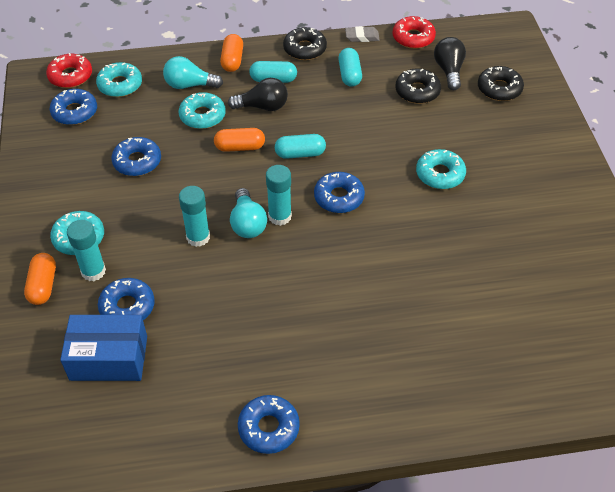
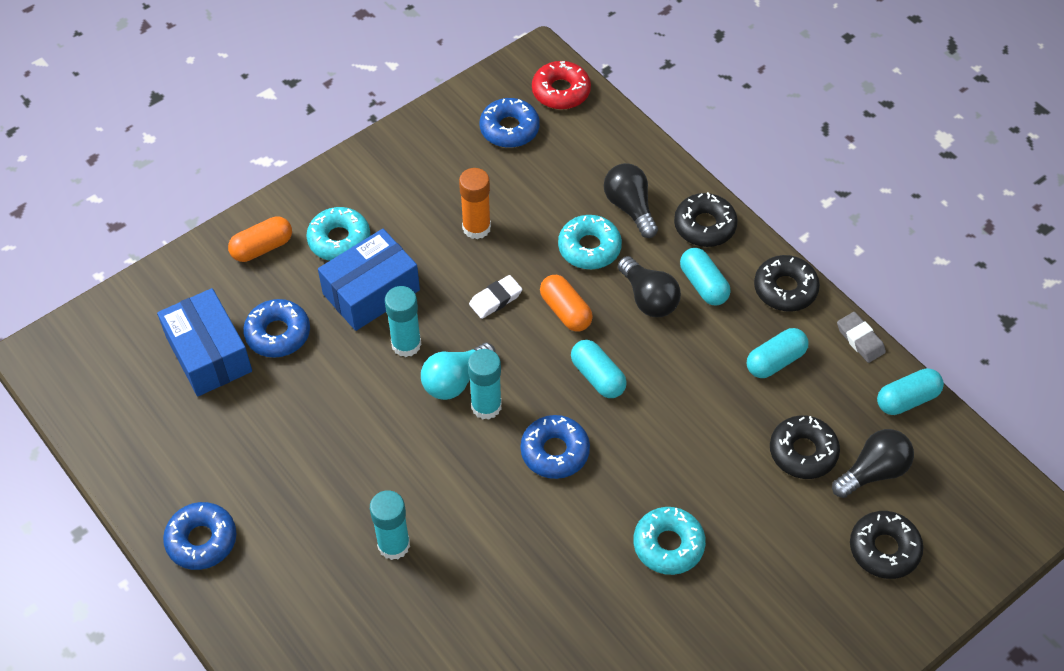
camera: 60 degrees right, 5 degrees up
turquoise glue stick [67,220,106,281] -> turquoise glue stick moved to [370,490,410,560]
turquoise donut [96,62,142,97] -> none
blue donut [111,137,161,176] -> orange glue stick [459,168,491,239]
turquoise light bulb [163,56,223,89] -> black light bulb [604,163,658,238]
orange capsule [220,34,243,72] -> black donut [674,192,738,247]
red donut [393,16,436,49] -> turquoise capsule [877,368,944,415]
none -> blue box [318,229,420,331]
none -> white eraser [469,275,523,319]

